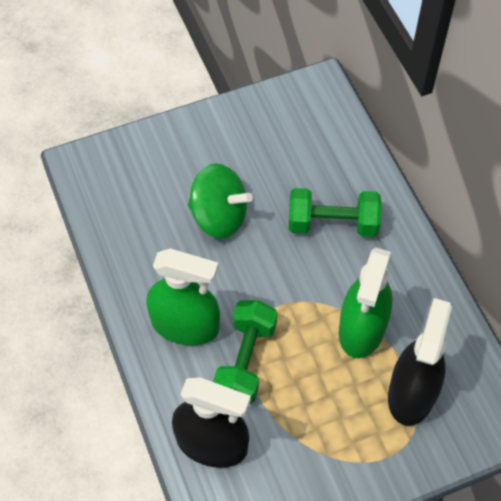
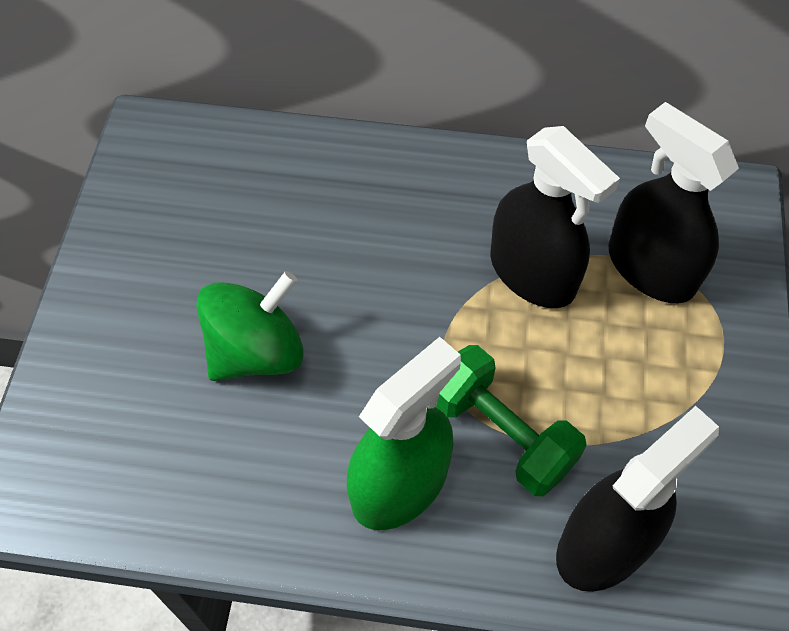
camera: 60 degrees left, 0 degrees up
green dumbbell [289,188,382,237] -> none
green spray bottle [339,248,392,358] -> black spray bottle [490,126,620,308]

